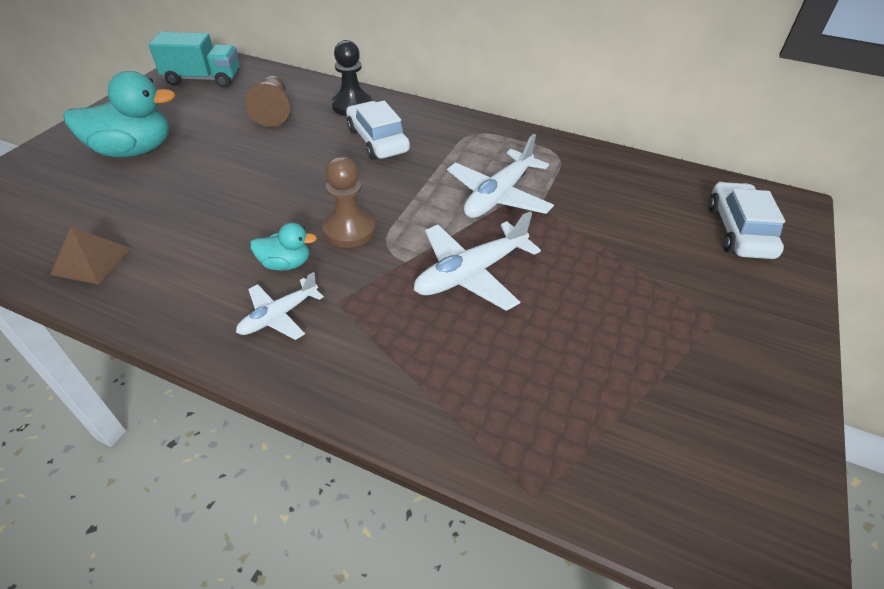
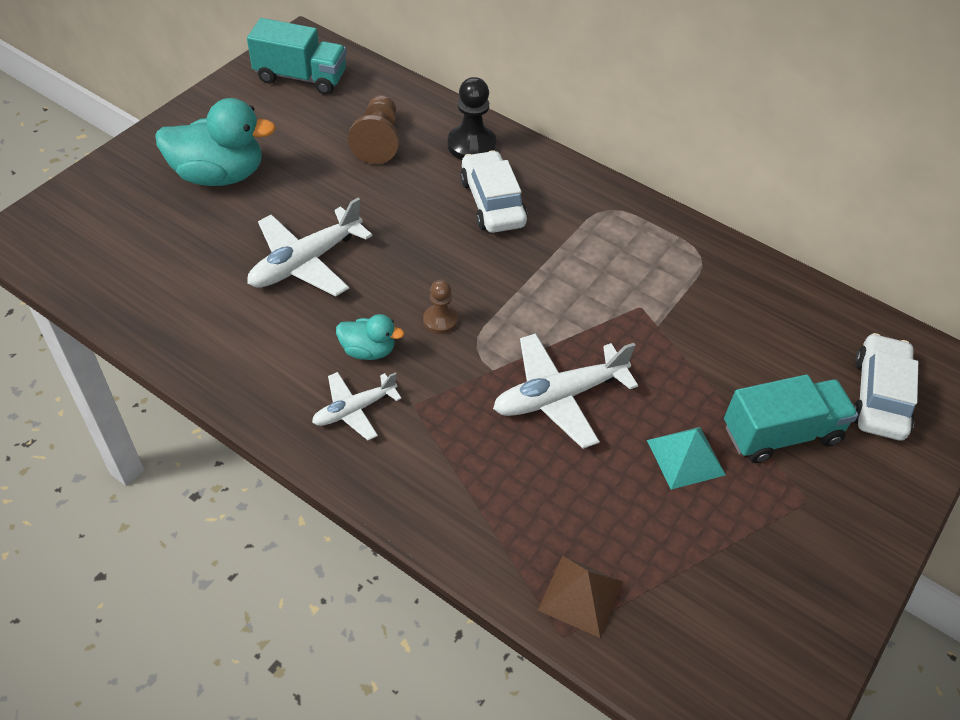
camera: 10 degrees right, 5 degrees up
brown pyramid [50,227,131,284] -> brown pyramid moved to [538,555,623,638]
brown pawn [322,156,375,248] -> brown pawn [423,280,458,334], size x0.61
white plane [447,134,554,218] -> white plane moved to [247,198,372,296]
none -> turquoise pyramid [647,427,726,490]
none -> turquoise truck [724,375,858,463]

